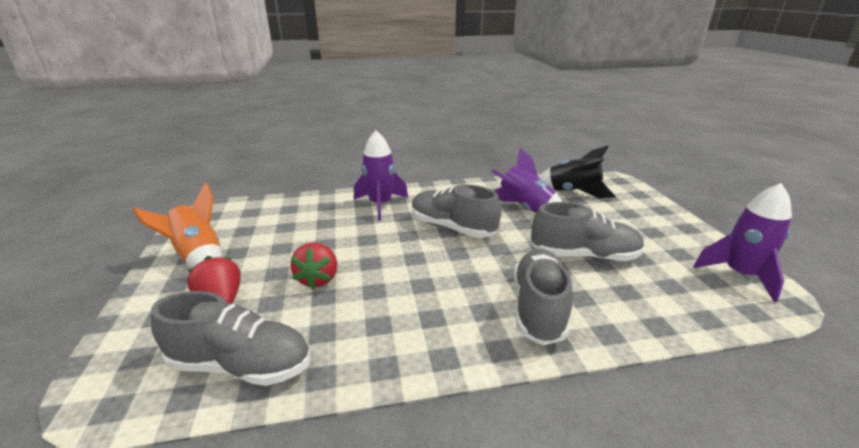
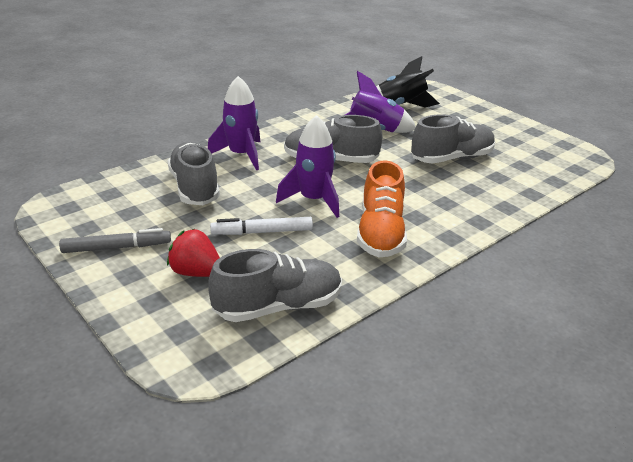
camera: 30 degrees left, 5 degrees up
orange rocket [132,183,222,268] -> grey marker [59,228,171,253]
red strawberry [290,242,337,289] -> white marker [210,217,313,235]
grey shoe [514,249,573,345] -> grey shoe moved to [167,142,220,205]
purple rocket [693,183,792,302] -> purple rocket moved to [276,115,339,218]
none -> orange shoe [357,160,407,258]

